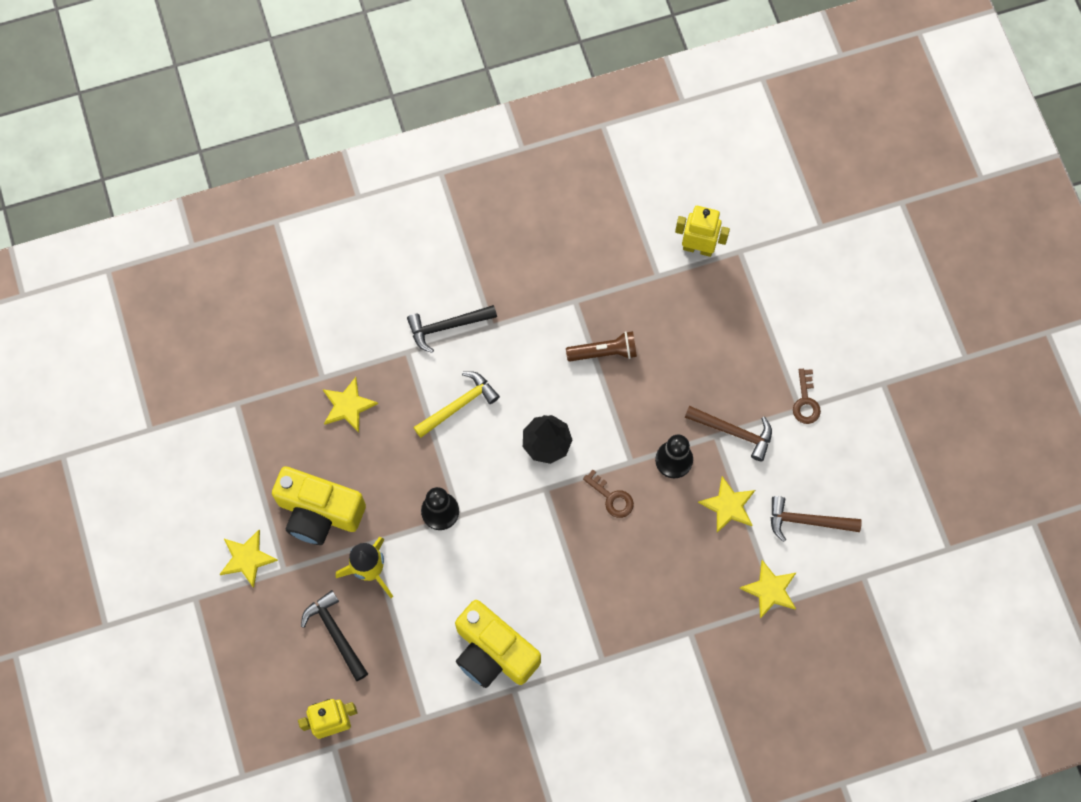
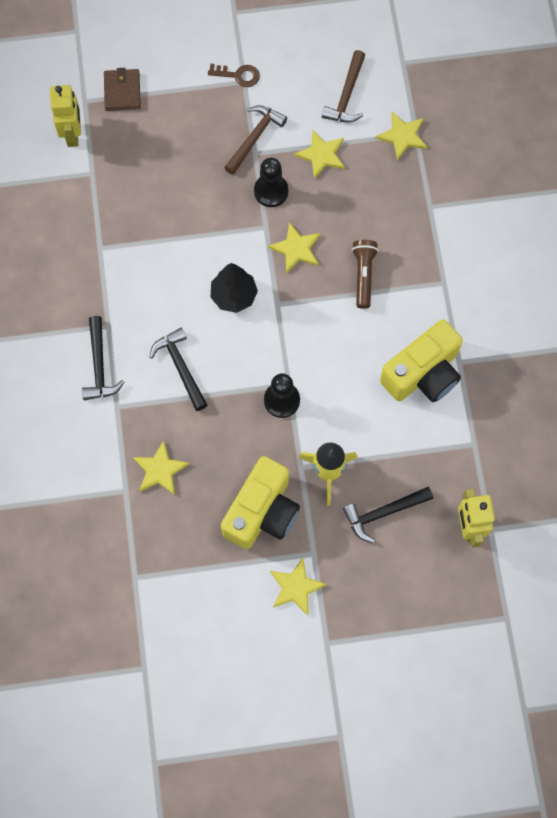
camera: 80 degrees left, 0 degrees up
yellow hammer [413,371,500,438] -> black hammer [150,328,207,411]
brown flashlight [566,331,637,362] -> brown flashlight moved to [352,240,378,309]
brown key [583,470,634,518] -> yellow star [268,222,320,273]
yellow robot [675,206,730,257] -> yellow robot turned 150 degrees clockwise [50,85,81,147]
none -> brown wallet [104,68,141,111]

